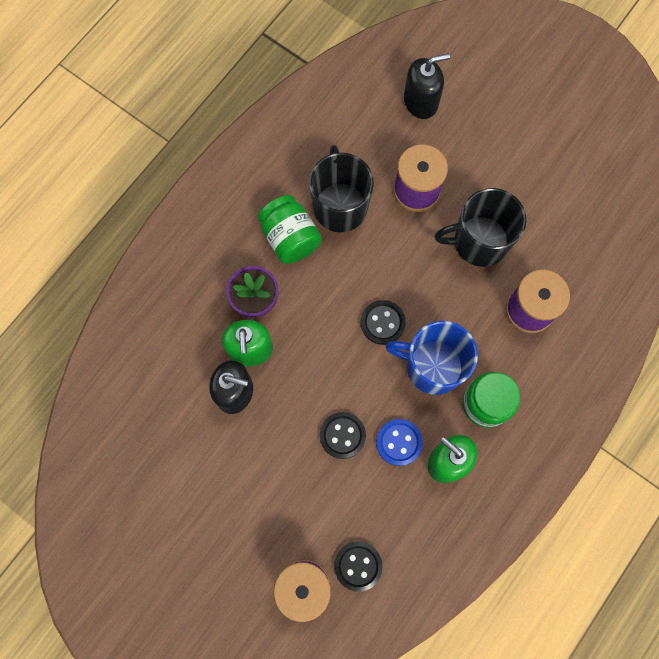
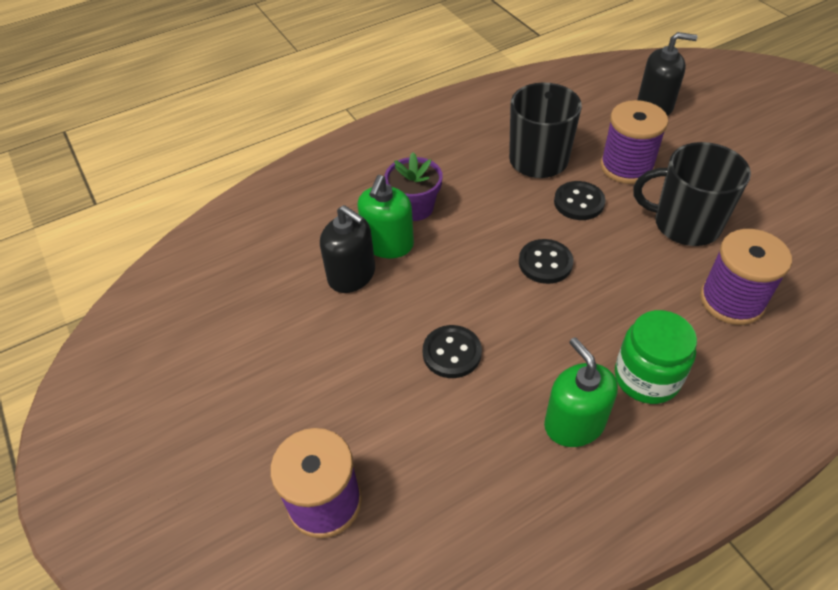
camera: 25 degrees right, 25 degrees down
green jar [258,195,322,264] -> none
black button [334,542,383,592] -> black button moved to [554,181,605,220]
blue button [376,419,423,466] -> none
blue mug [385,321,478,395] -> none

